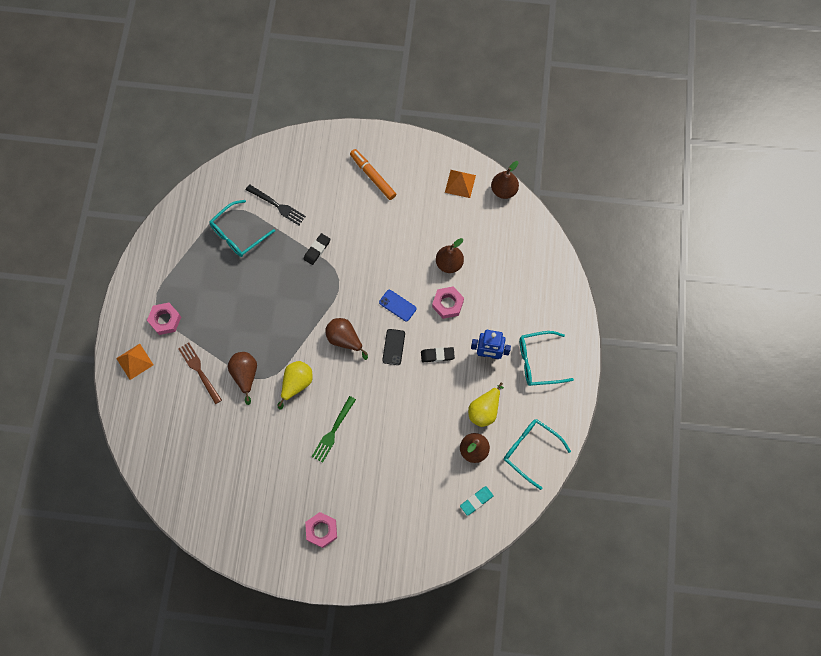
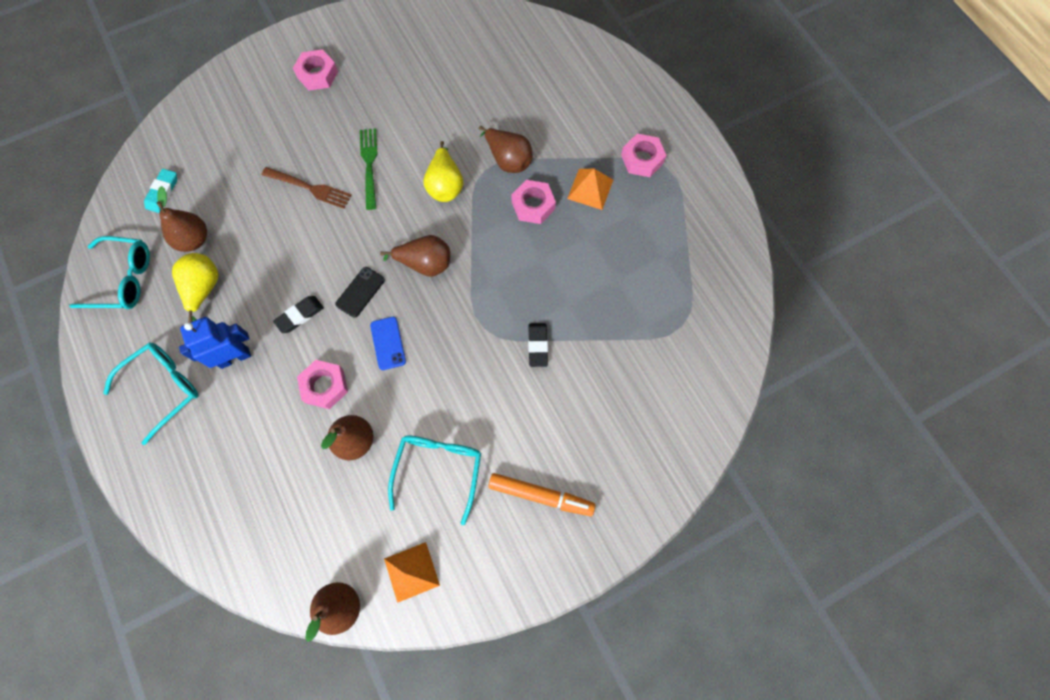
camera: 145 degrees right, 0 degrees up
orange pyramid [116,344,154,380] -> orange pyramid moved to [567,169,613,210]
brown fork [178,342,222,404] -> brown fork moved to [262,167,352,209]
turquoise glasses [209,200,275,257] -> turquoise glasses moved to [388,435,481,526]
black fork [246,184,306,225] -> none
blue phone [379,290,416,322] -> blue phone turned 75 degrees clockwise [370,317,406,370]
black phone [382,329,405,365] -> black phone turned 60 degrees clockwise [335,267,385,318]
none -> pink nut [511,180,556,224]

